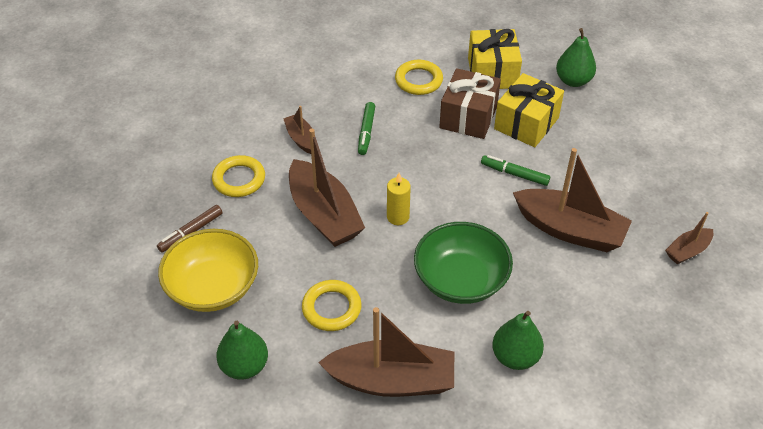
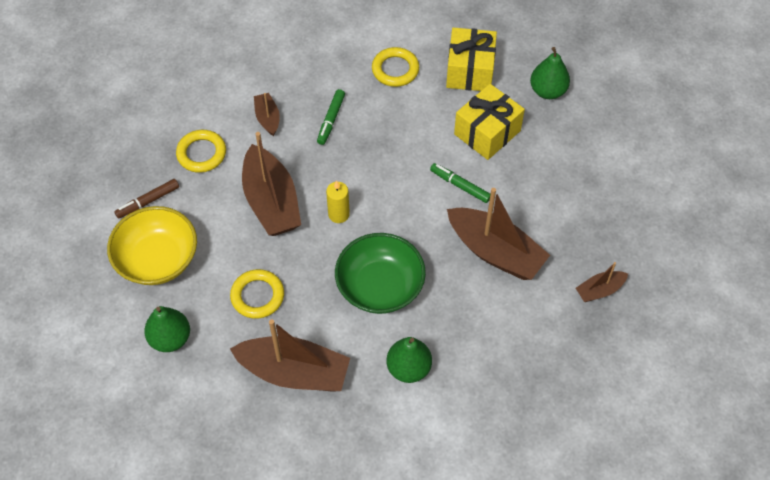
camera: 10 degrees right, 10 degrees up
brown gift [439,68,501,139] -> none

